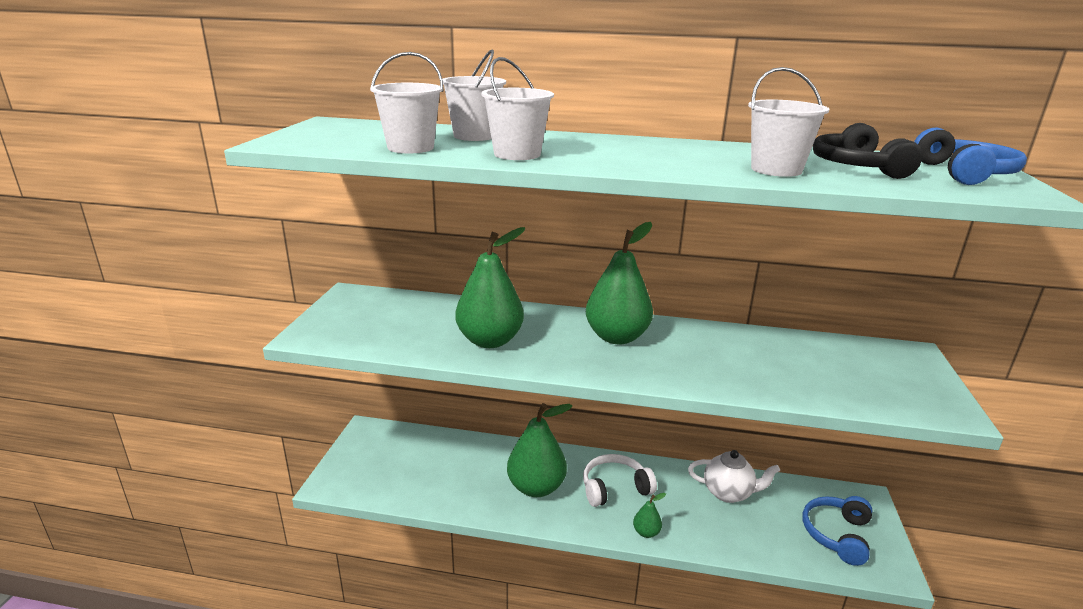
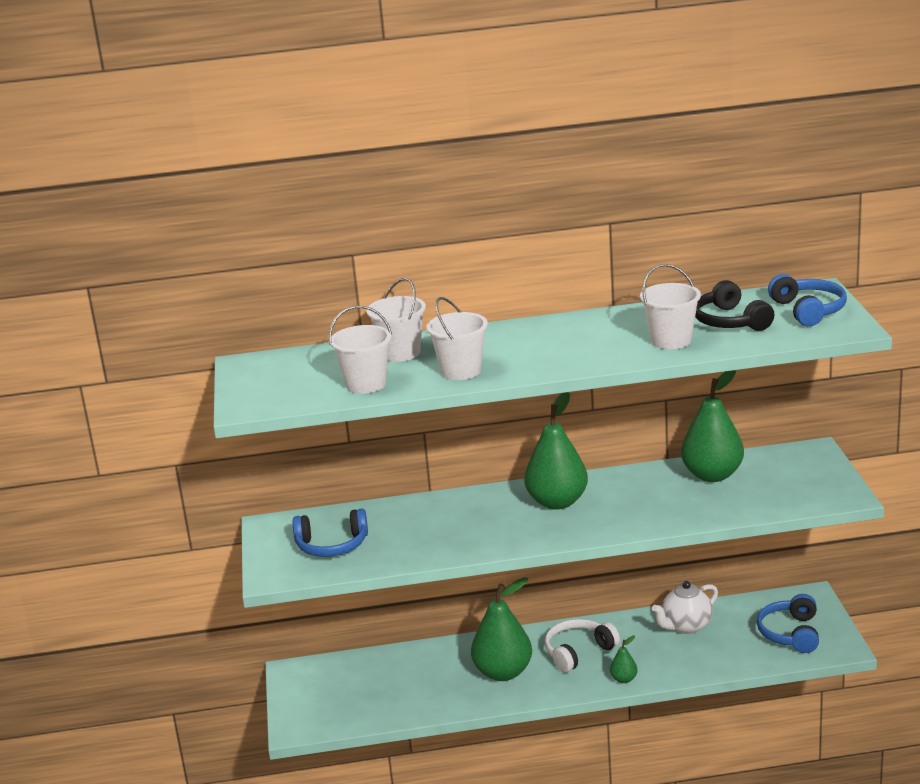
camera: 15 degrees left, 0 degrees up
green pear [455,227,525,348] -> green pear moved to [681,370,744,482]
white teapot [688,450,780,503] -> white teapot turned 150 degrees clockwise [652,581,718,634]
none -> blue headphones [293,509,368,557]

